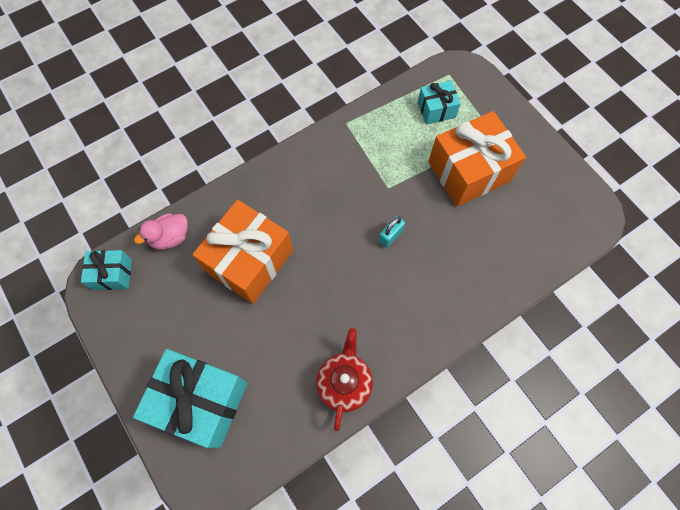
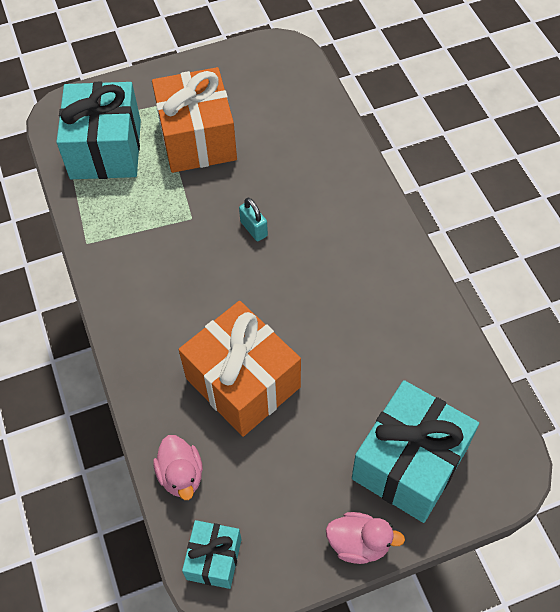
camera: 75 degrees left, 10 degrees down
red teapot [316,328,373,431] -> none
turquoise gift [418,81,461,125] -> turquoise gift [56,82,141,179], size x1.92
none -> pink duck [326,512,405,564]

